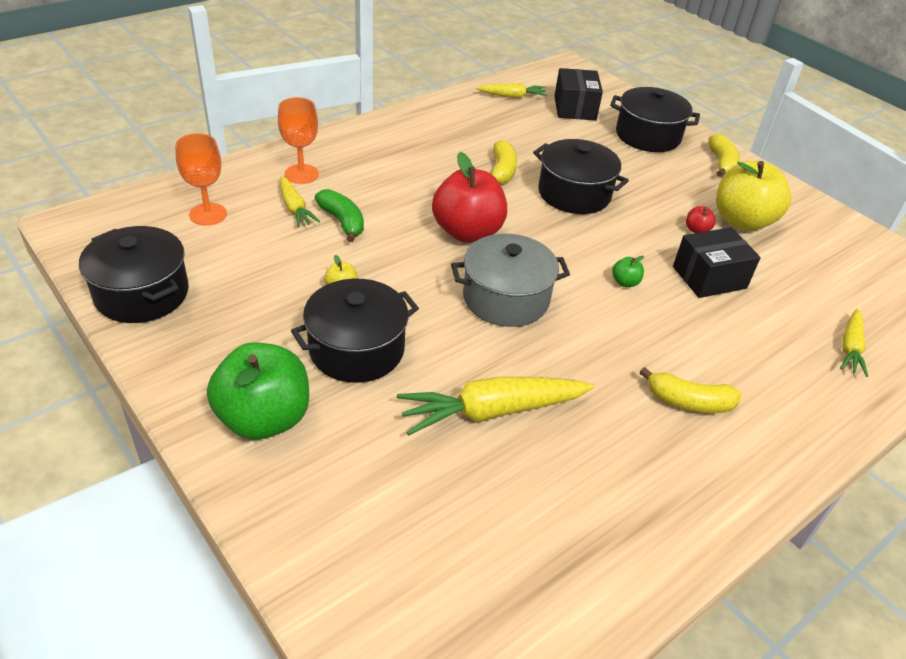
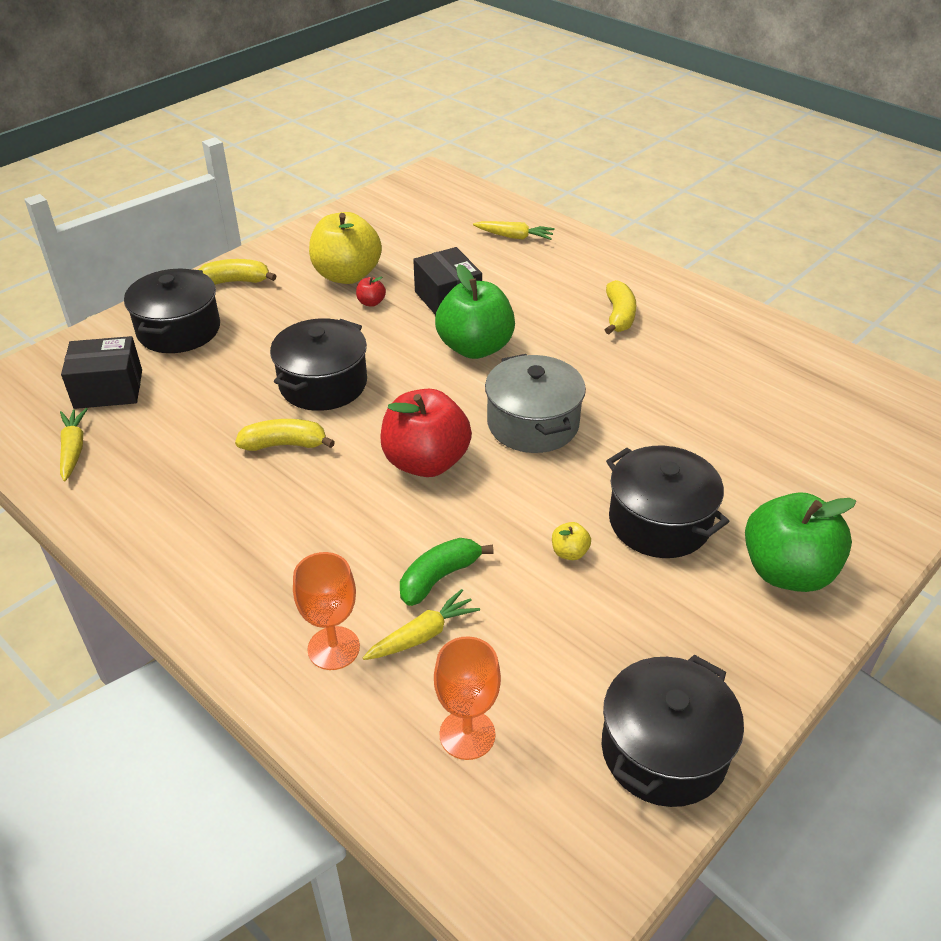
camera: 95 degrees left, 0 degrees up
yellow carrot [397,377,594,436] -> none
green apple [612,256,644,287] -> green apple [435,264,515,359], size x2.49

